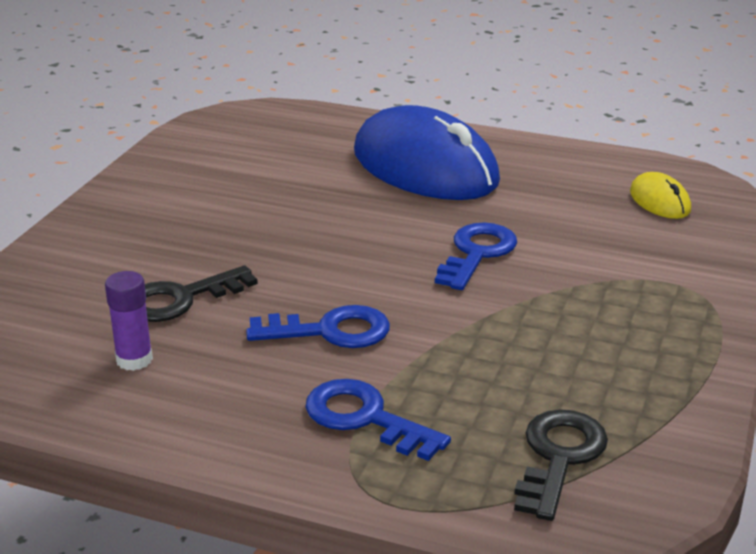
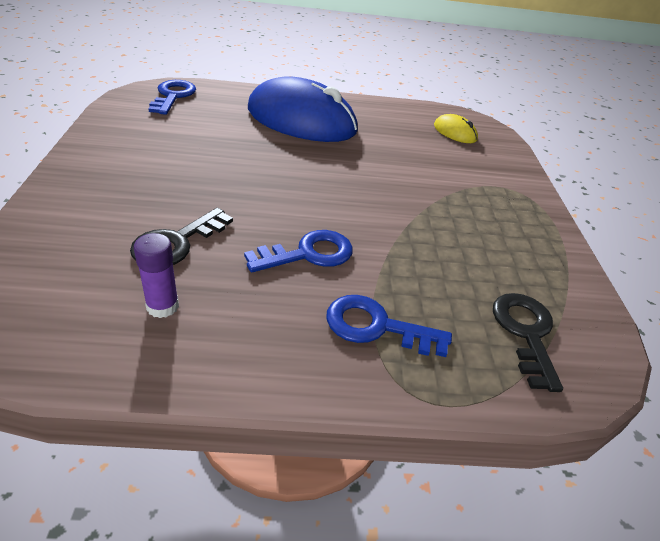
camera: 25 degrees left, 10 degrees up
blue key [435,223,517,290] -> blue key moved to [148,80,196,115]

